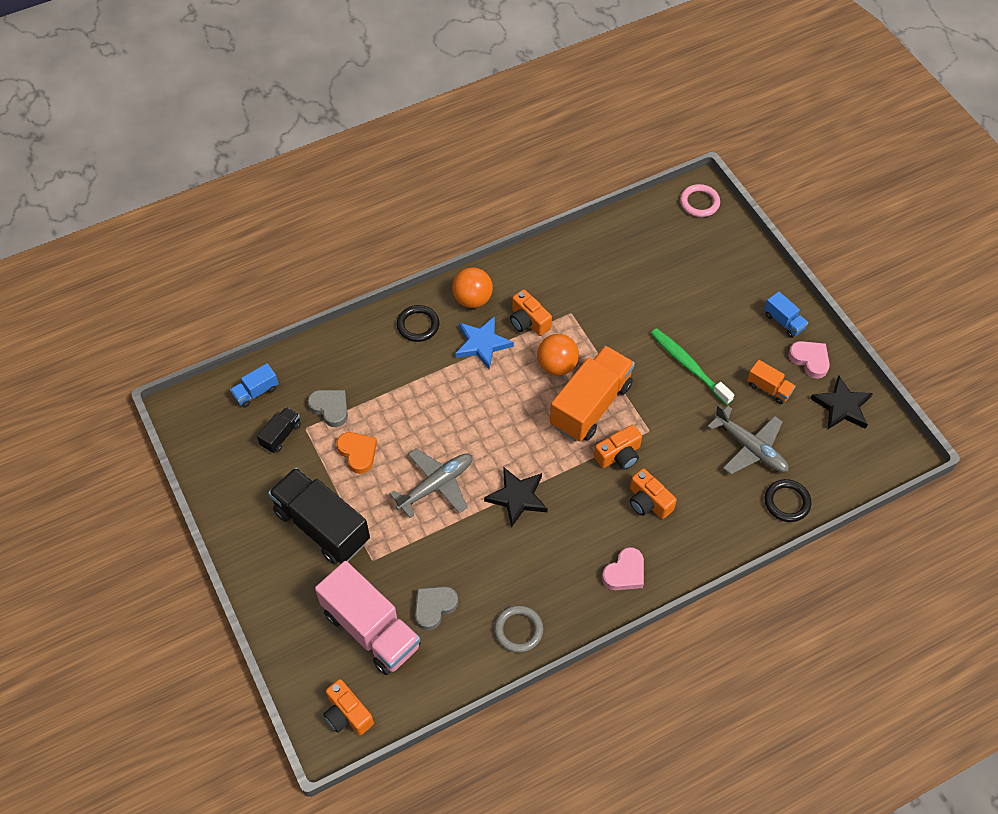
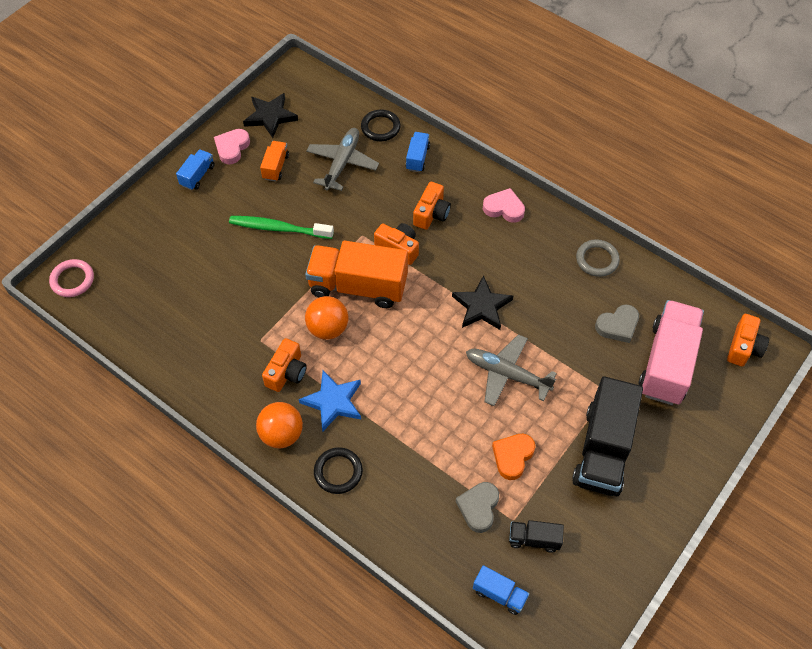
camera: 115 degrees left, 0 degrees up
grey heart [415,586,458,631] -> grey heart turned 45 degrees counterclockwise [595,304,639,343]
green toothbrush [651,328,734,405] -> green toothbrush turned 75 degrees clockwise [229,216,334,239]
none -> blue truck [406,132,430,172]

